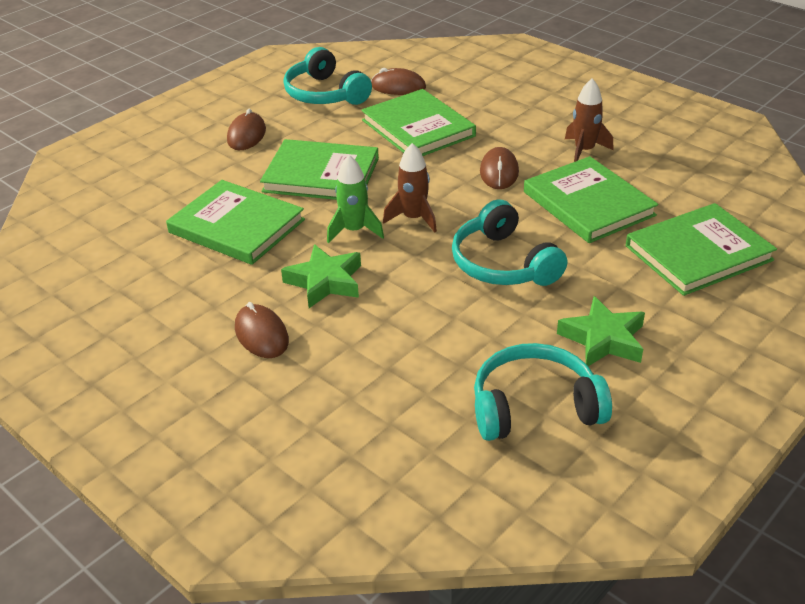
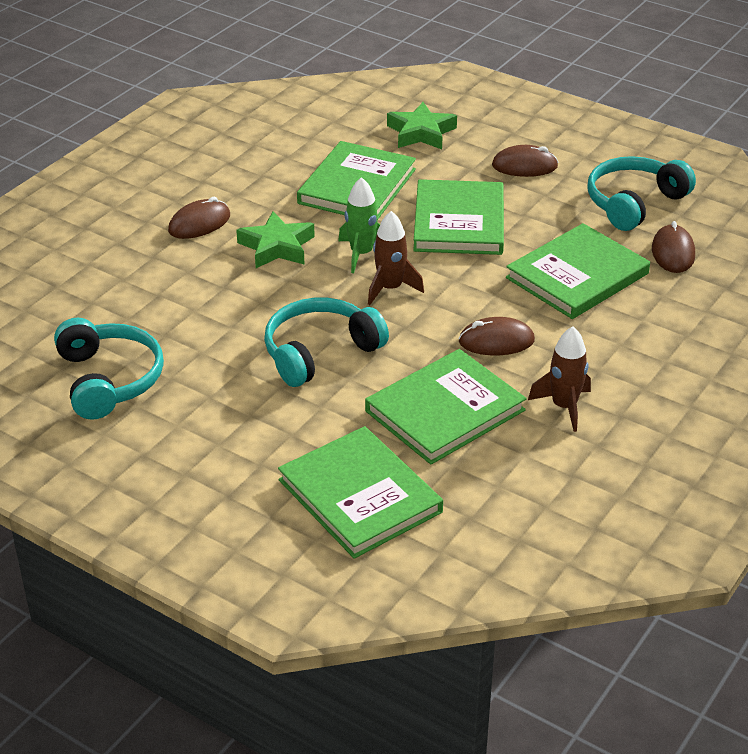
camera: 80 degrees right, 0 degrees up
green star [557,296,645,366] -> green star moved to [387,102,457,149]

